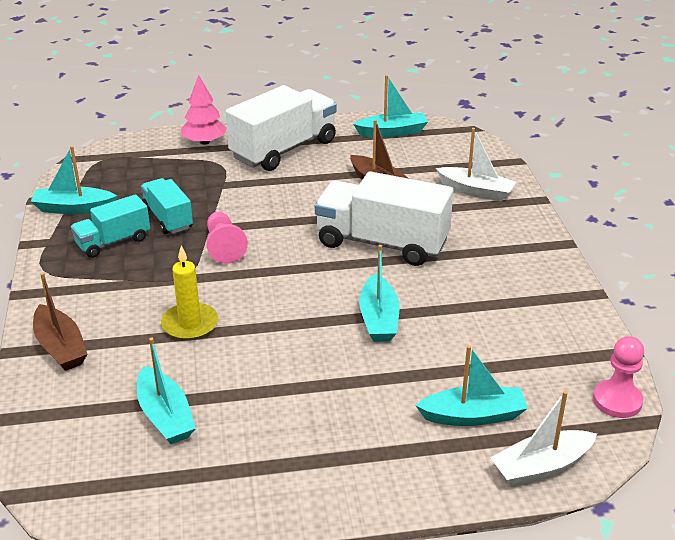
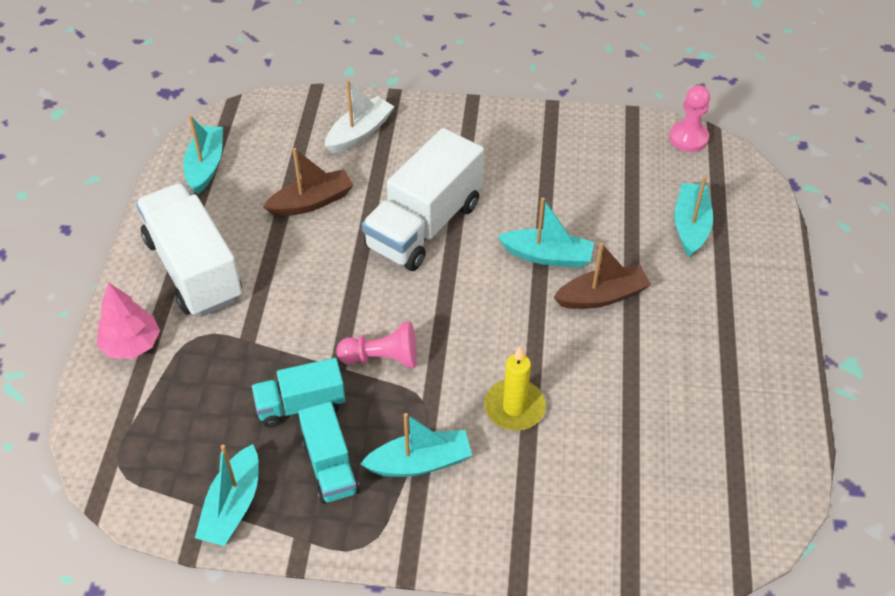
camera: 75 degrees left, 15 degrees up
brown boat [33,273,88,371] -> brown boat moved to [553,242,651,309]
turquoise boat [137,337,196,444] -> turquoise boat moved to [360,413,472,477]
white boat [490,391,597,487] -> none

